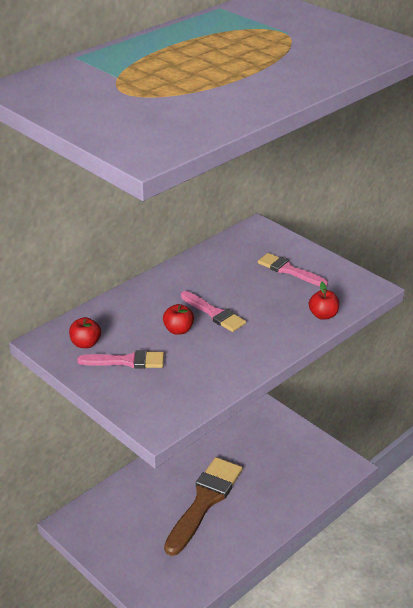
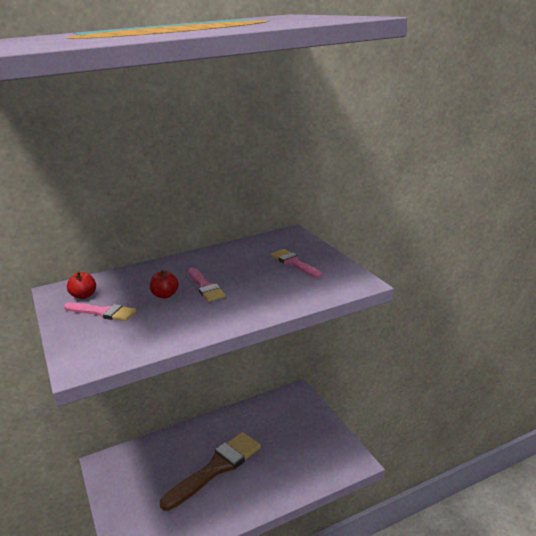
camera: 20 degrees right, 10 degrees down
red apple [309,282,339,320] -> none

